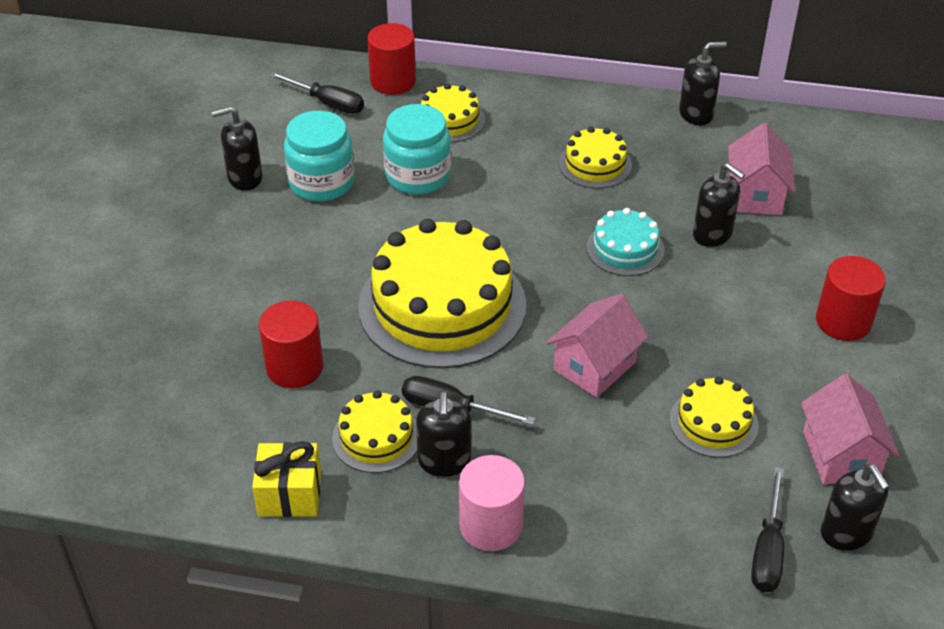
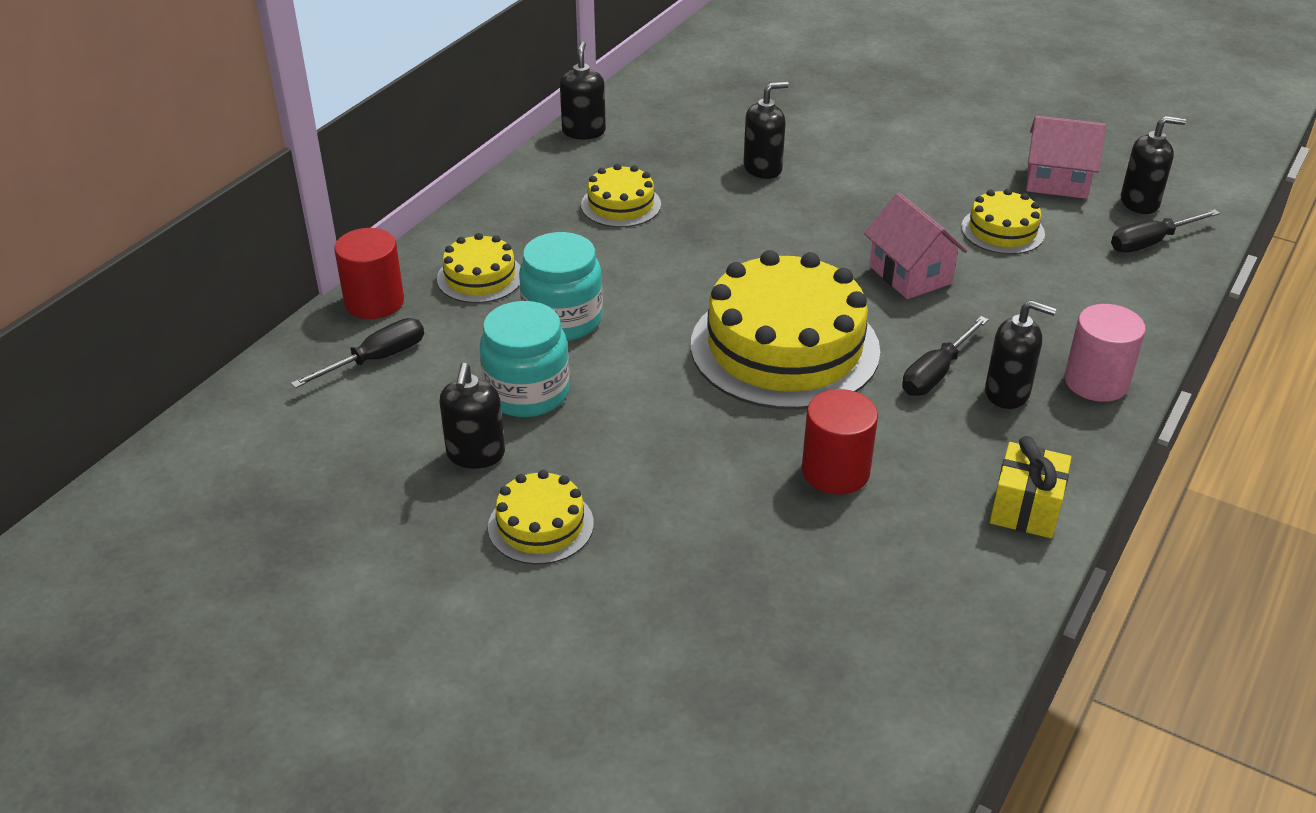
camera: 70 degrees left, 5 degrees down
yellow cake [332,390,417,473] -> yellow cake moved to [488,470,594,565]
turquoise cake [586,208,665,276] -> none
pink house [728,123,795,215] -> none
black screwdriver [751,467,784,592] -> black screwdriver turned 120 degrees clockwise [1111,209,1220,253]
red cylinder [816,256,886,341] -> none

